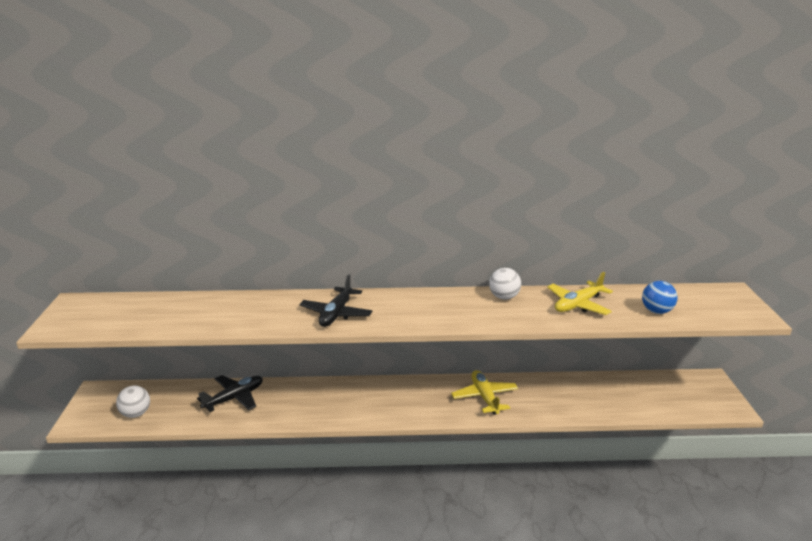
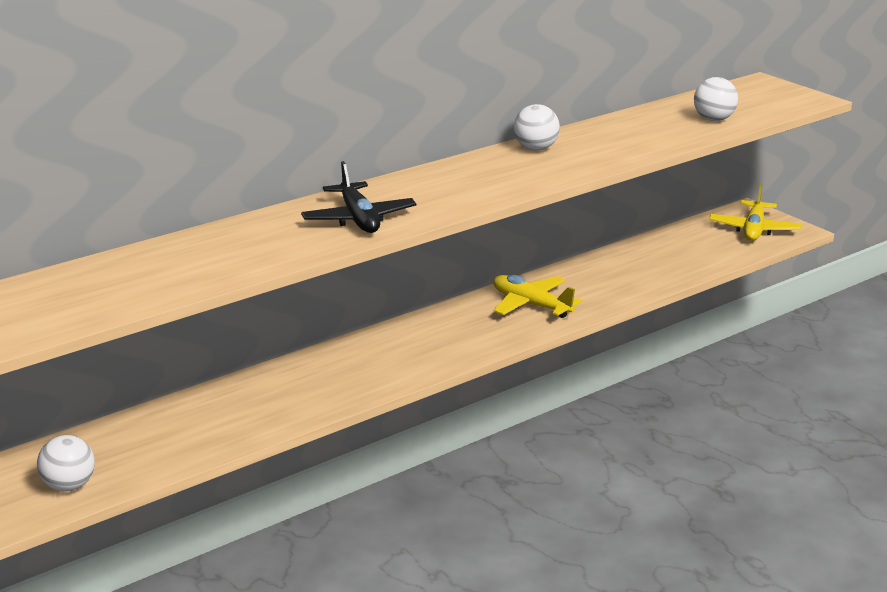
camera: 35 degrees left, 0 degrees up
black plane [197,375,263,412] -> none
yellow plane [547,272,613,315] -> yellow plane moved to [709,184,801,241]
blue ball [642,281,678,314] -> white ball [694,77,738,121]

